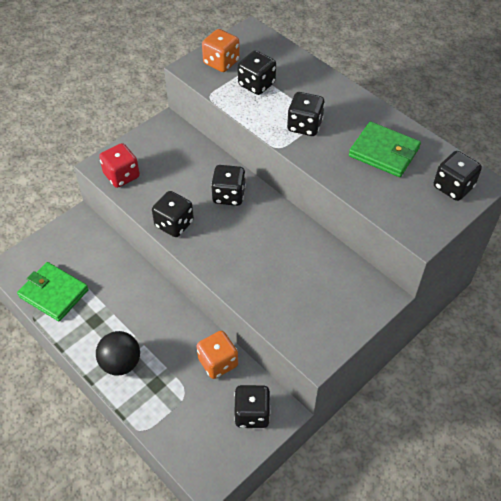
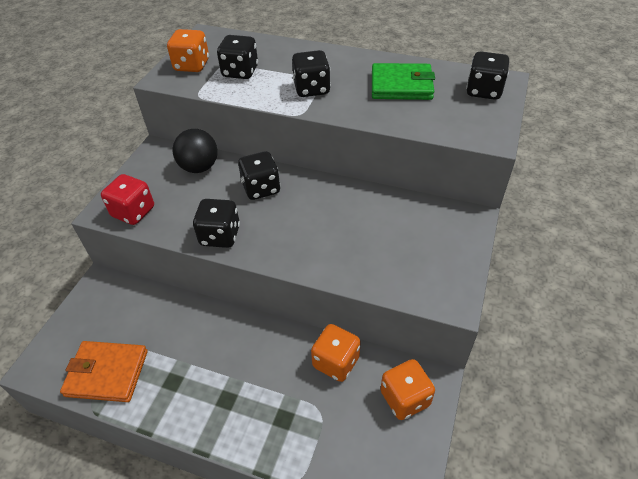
camera: 25 degrees left, 5 degrees down
green wallet [17,262,89,321] -> orange wallet [60,341,148,402]
black ball [96,331,140,376] -> black ball moved to [173,129,218,173]
black dice [234,385,271,428] -> orange dice [381,359,435,420]

